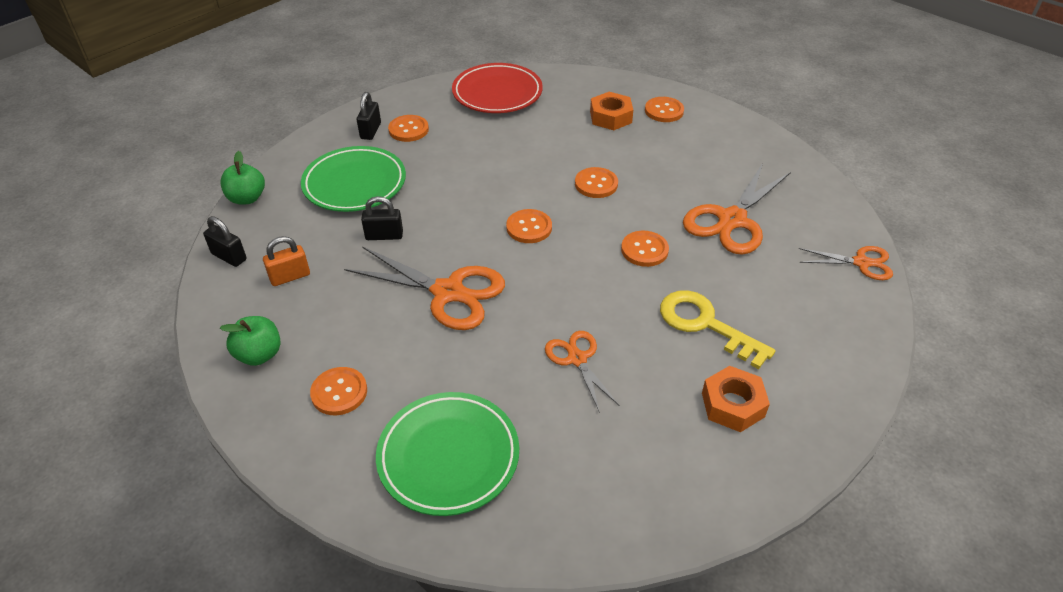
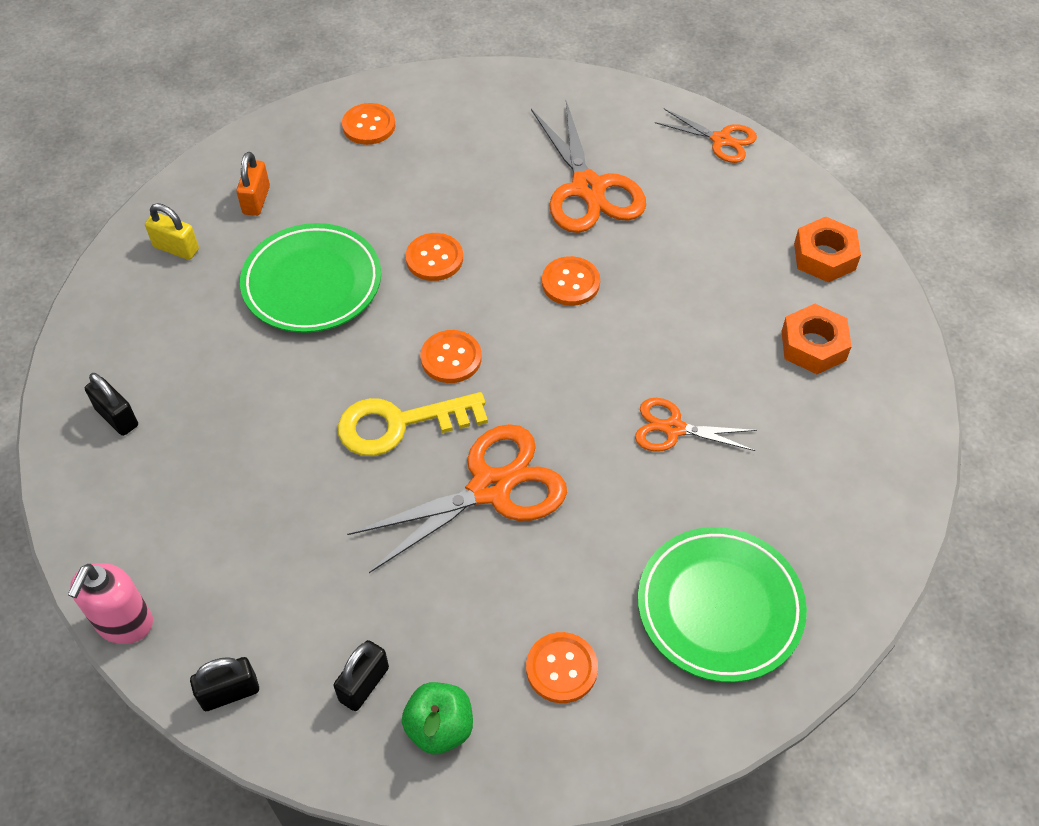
camera: 55 degrees left, 10 degrees up
green apple [220,151,265,205] -> pink soap dispenser [68,563,153,644]
orange padlock [263,236,310,286] -> orange padlock moved to [236,152,270,216]
green plate [301,146,406,212] -> green plate moved to [240,223,381,333]
black padlock [361,196,403,240] -> black padlock moved to [334,640,389,711]
orange button [388,115,429,142] -> none
red plate [452,63,543,113] -> yellow padlock [145,203,199,260]
orange nut [590,92,633,130] -> orange nut moved to [794,217,861,282]
yellow key [660,290,775,369] -> yellow key moved to [338,392,488,456]
orange scissors [799,246,893,280] -> orange scissors turned 75 degrees clockwise [655,109,757,163]

